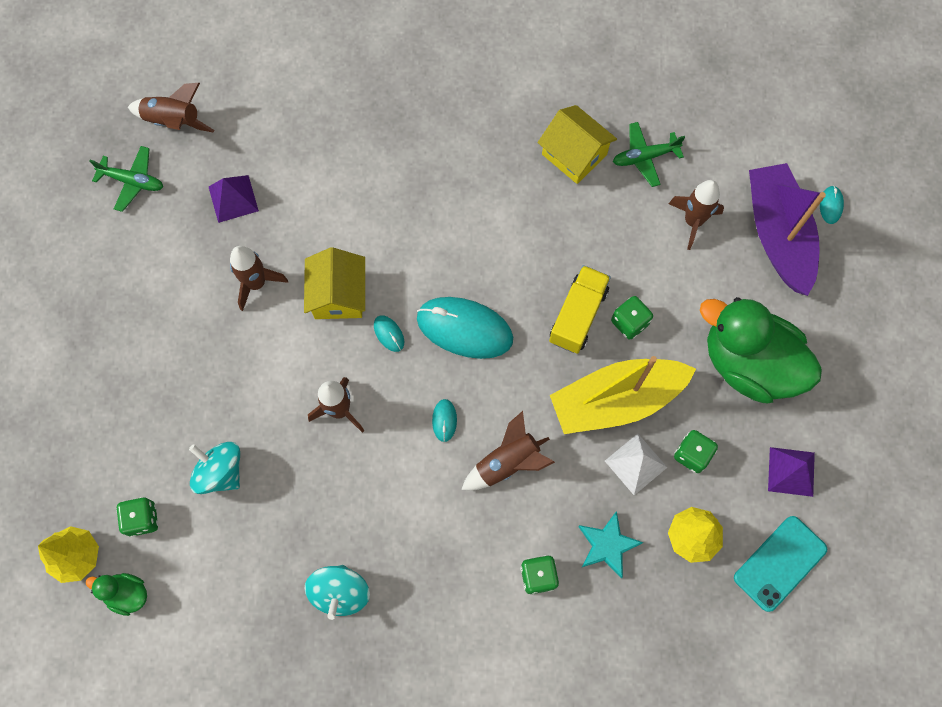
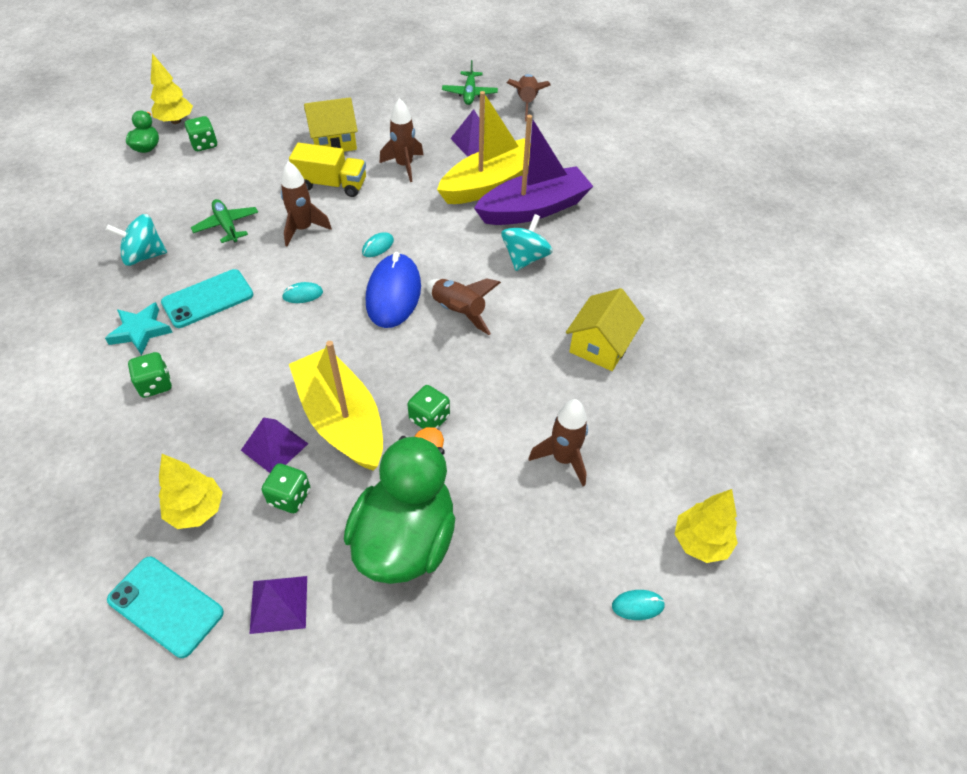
camera: 75 degrees right, 20 degrees down
turquoise spinning top [189,442,240,494] -> turquoise spinning top moved to [501,214,553,271]
yellow house [304,247,365,319] -> yellow house moved to [304,97,358,152]
turquoise mouse [417,297,513,359] -> blue mouse [366,252,421,328]
brown rocket [461,411,555,491] -> brown rocket moved to [426,278,501,335]
yellow truck [549,265,611,354] -> yellow truck moved to [289,143,366,197]
turquoise star [578,511,643,578] -> turquoise star moved to [105,302,173,355]
white pyramid [605,434,668,495] -> purple pyramid [241,417,308,473]
green plane [613,122,685,187] -> green plane moved to [191,199,258,243]
purple boat [749,163,826,296] -> purple boat moved to [474,115,594,225]
none -> turquoise phone [161,269,254,328]
none -> yellow boat [437,91,531,204]
none -> yellow tree [675,489,738,563]

